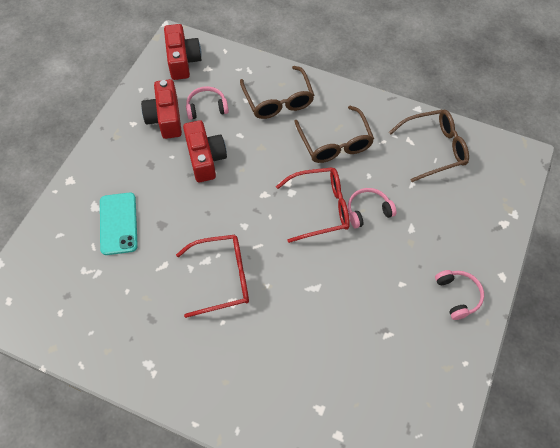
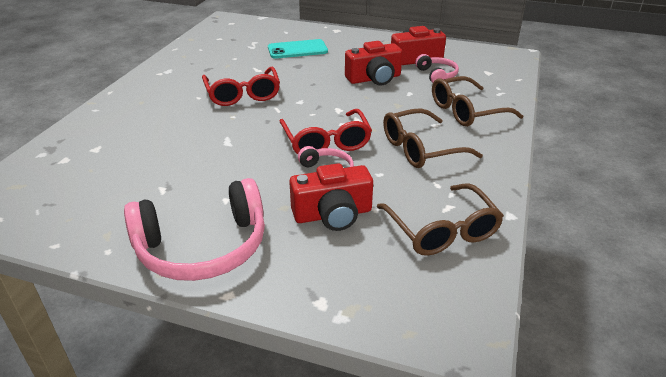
camera: 85 degrees right, 25 degrees down
red camera [164,24,202,80] -> red camera moved to [289,163,373,231]
pink headphones [435,270,484,320] -> pink headphones [124,178,265,281], size x1.99

